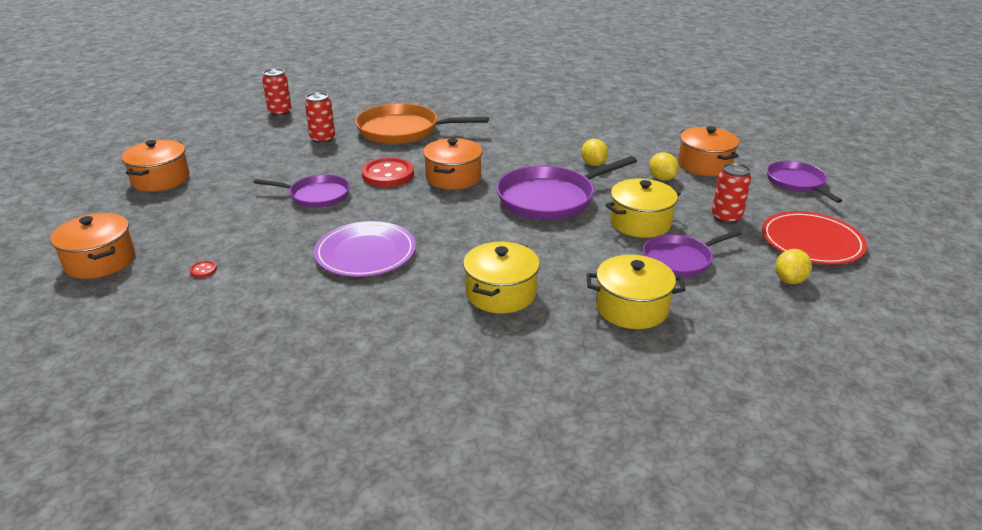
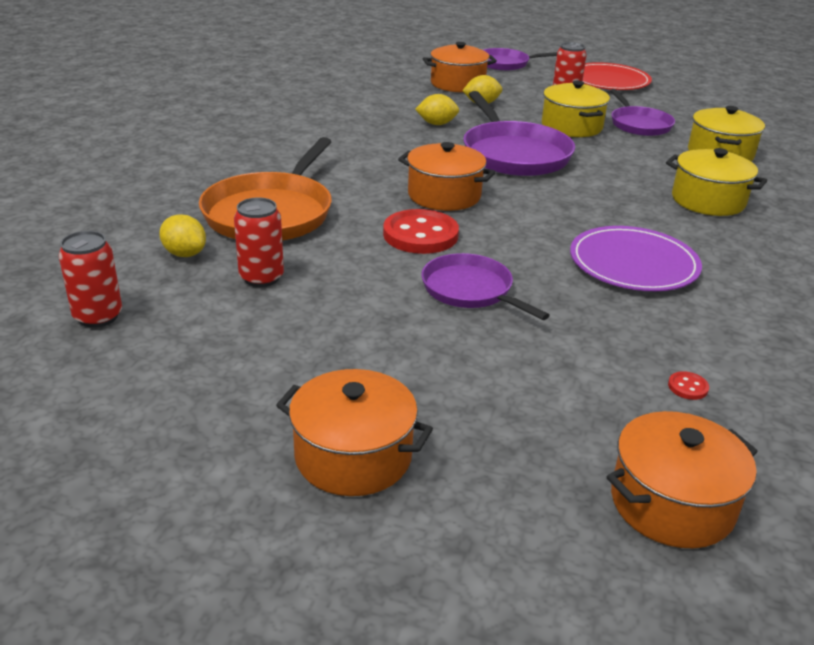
camera: 80 degrees left, 0 degrees up
purple pan [254,174,350,208] -> purple pan turned 60 degrees counterclockwise [421,253,550,320]
yellow lemon [775,249,812,284] -> yellow lemon moved to [159,214,206,257]

